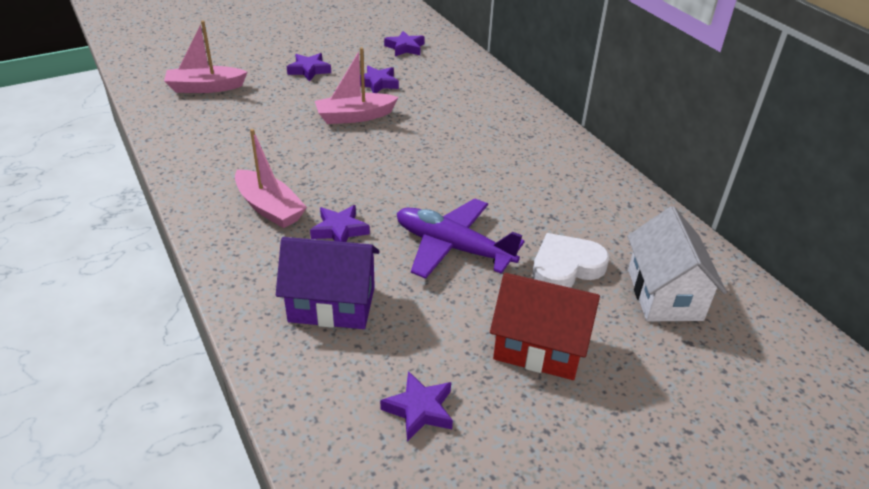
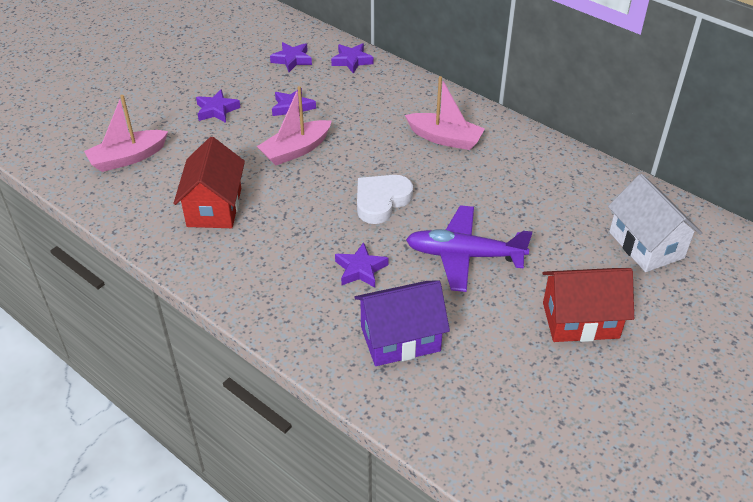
camera: 20 degrees left, 5 degrees up
pink boat [235,129,307,228] -> pink boat moved to [405,76,485,150]
purple star [380,371,453,442] -> purple star moved to [331,43,373,74]
white heart [532,233,609,288] -> white heart moved to [357,175,413,224]
none -> red house [173,137,245,228]

